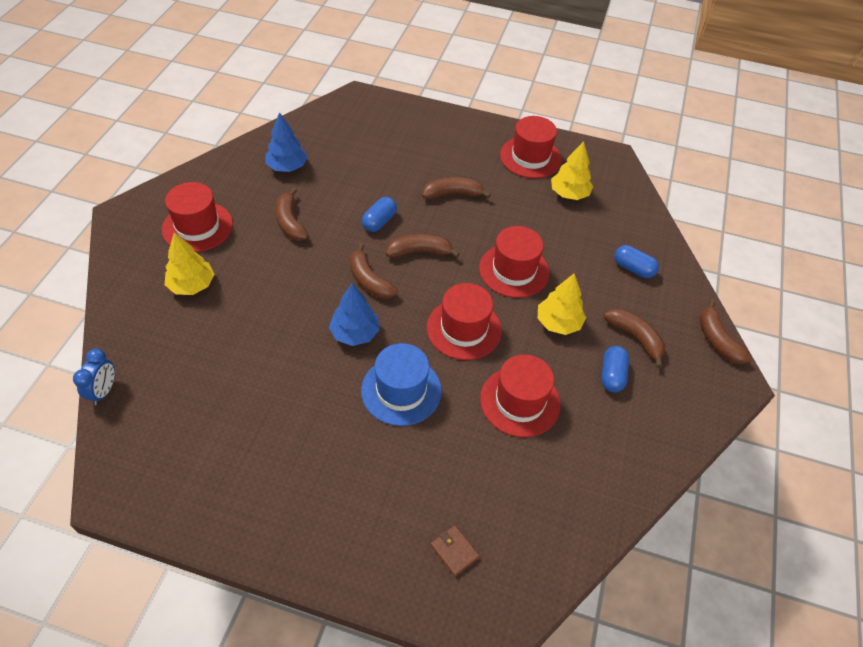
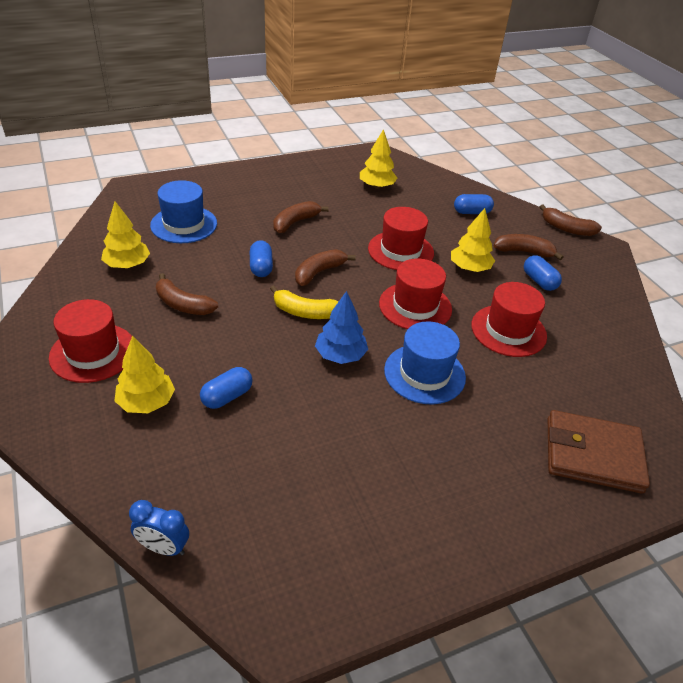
camera: 40 degrees left, 10 degrees down
blue clock [73,348,115,405] -> blue clock turned 135 degrees clockwise [129,500,189,556]
blue tree [265,112,308,172] -> yellow tree [101,201,150,268]
brown banana [350,243,398,299] -> yellow banana [270,285,339,319]
brown wallet [430,525,480,577] -> brown wallet [548,410,650,494], size x2.34
red hat [500,116,562,178] -> none
none -> blue hat [150,180,217,243]
none -> blue capsule [200,367,253,409]

